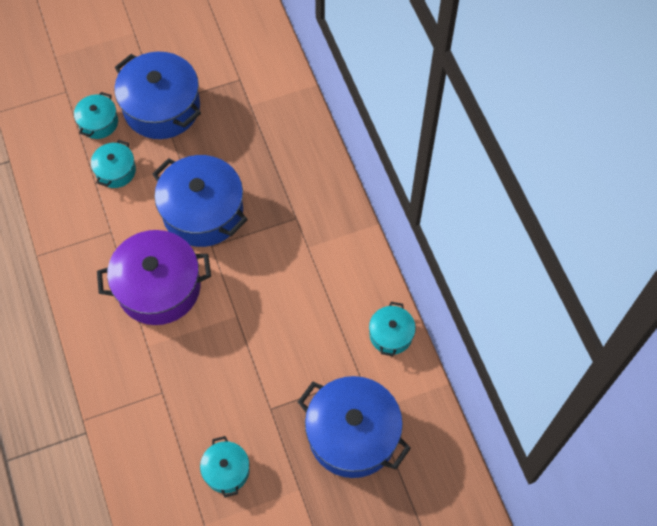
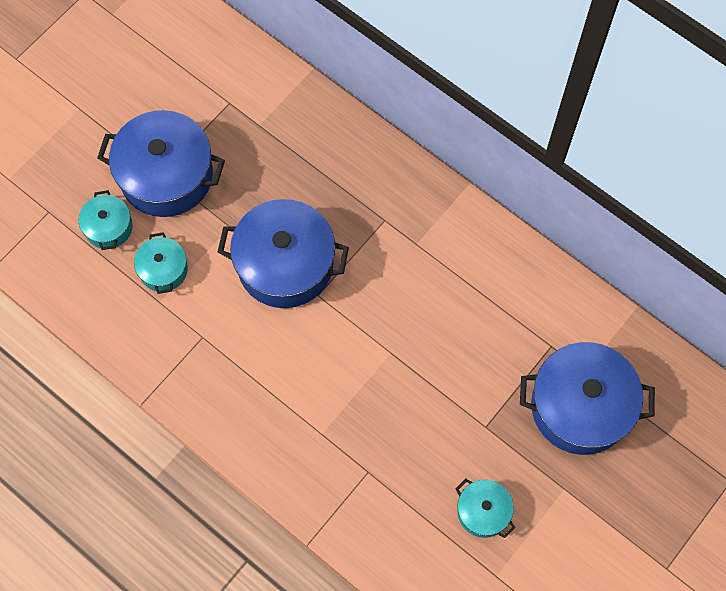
camera: 30 degrees left, 5 degrees up
purple pot [97,230,211,325] -> none
turquoise pot [369,302,416,356] -> none

